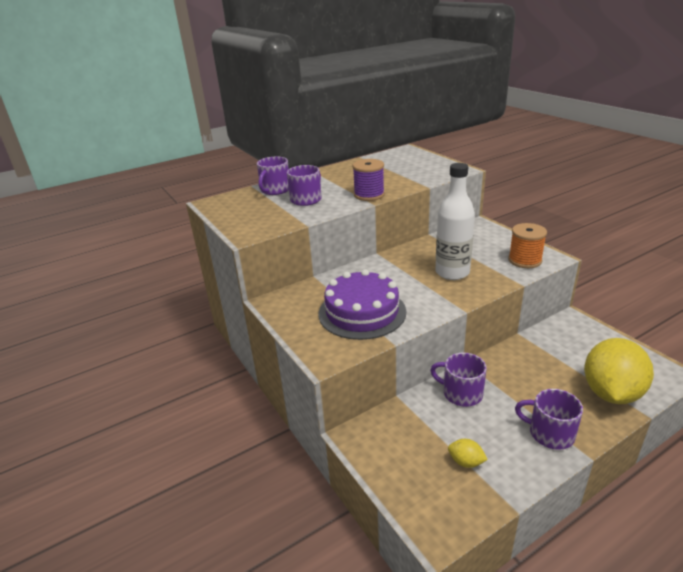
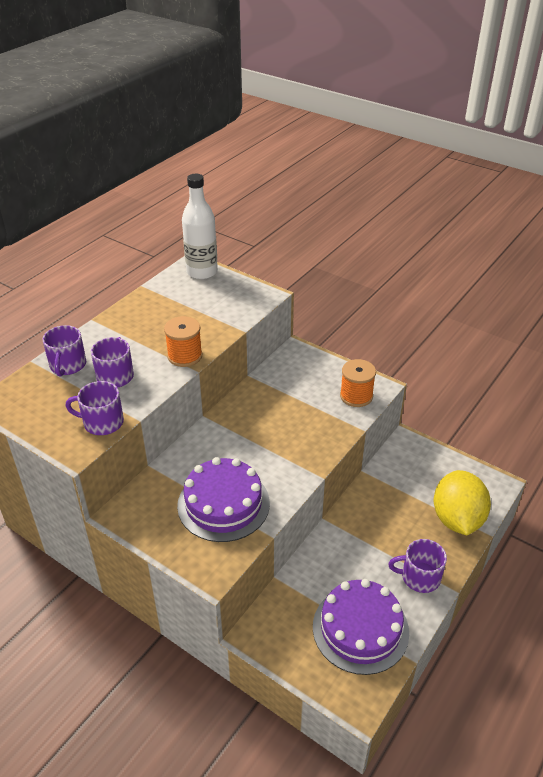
camera: 25 degrees left, 10 degrees up
purple spool [352,159,385,201] -> orange spool [164,316,203,367]
purple mug [430,353,487,407] -> purple mug moved to [66,381,124,435]
white bottle [436,163,475,280] -> white bottle moved to [182,174,218,280]
yellow lemon [448,439,488,468] -> purple cake [313,579,409,675]

